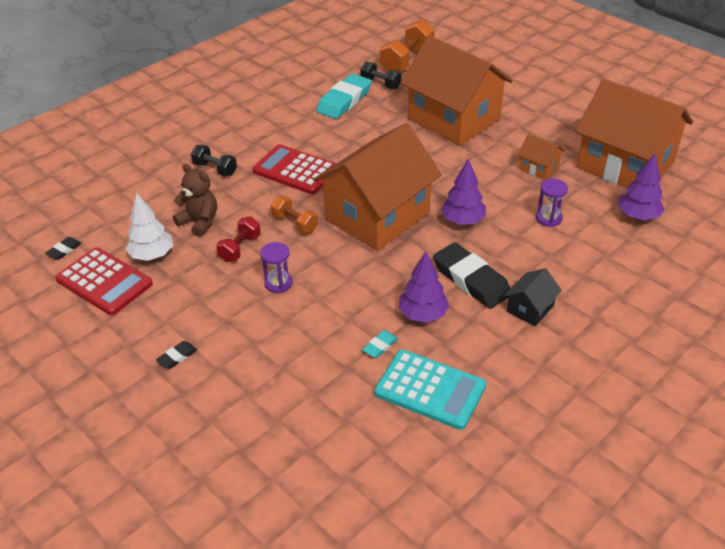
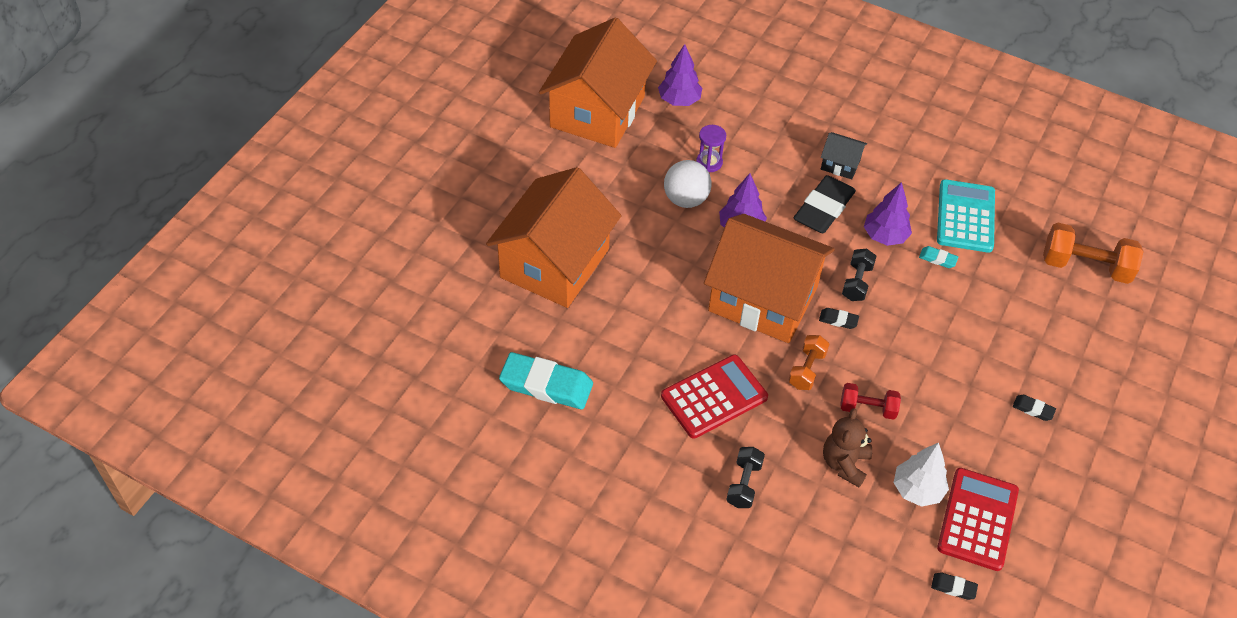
camera: 110 degrees left, 10 degrees up
red calculator [252,144,336,194] -> red calculator turned 135 degrees counterclockwise [661,355,768,439]
purple hourglass [260,242,293,293] -> none
black dumbbell [360,61,401,89] -> black dumbbell moved to [842,249,876,301]
orange dumbbell [380,19,435,72] -> orange dumbbell moved to [1043,223,1144,284]
orange house [517,134,565,180] -> none
none -> white ball [664,160,712,208]
none -> black eraser [819,308,859,329]

